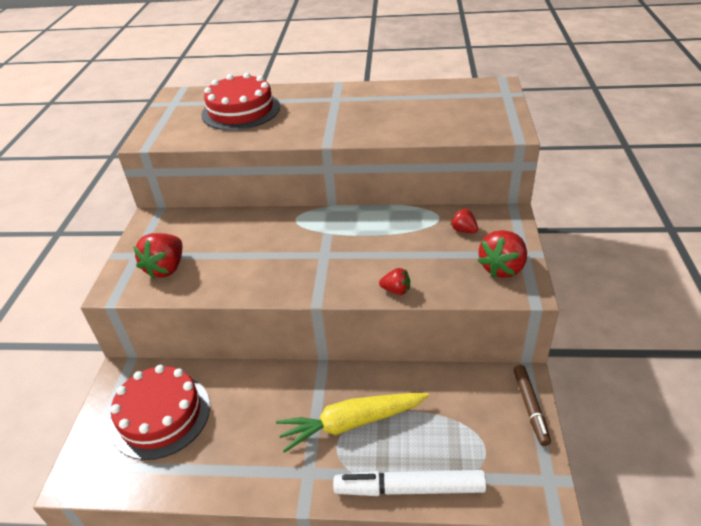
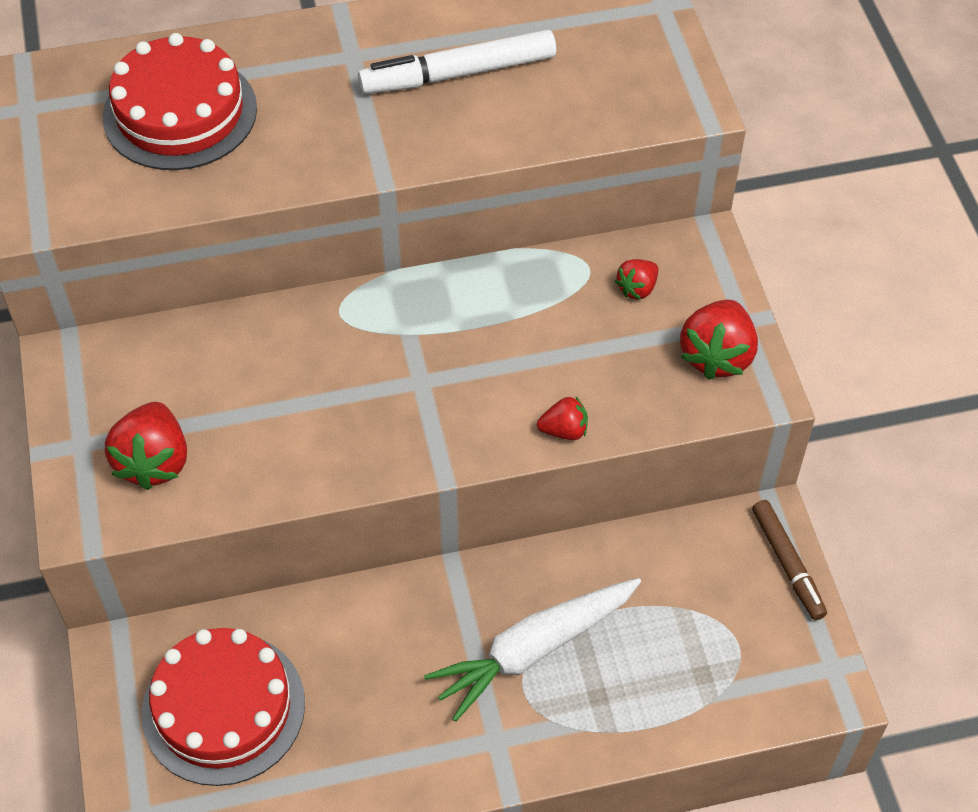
camera: 20 degrees left, 15 degrees up
yellow carrot [276,393,429,453] -> white carrot [424,578,641,722]
white marker [333,470,486,496] -> white marker moved to [358,29,556,94]
red strawberry [450,208,478,233] -> red strawberry turned 75 degrees counterclockwise [615,259,658,300]

